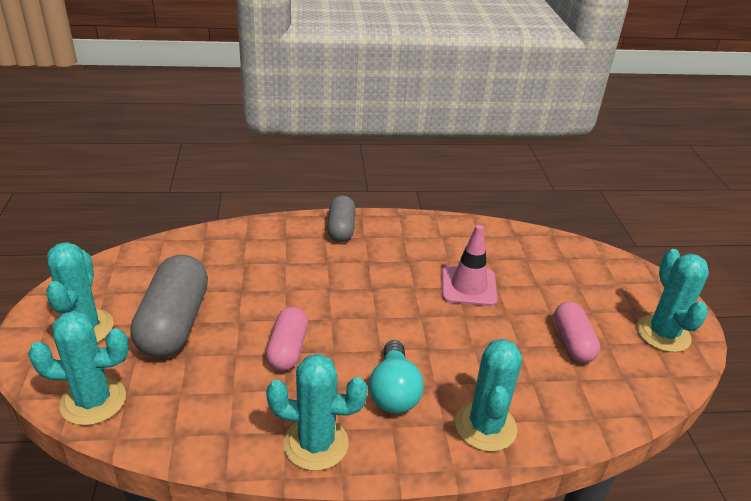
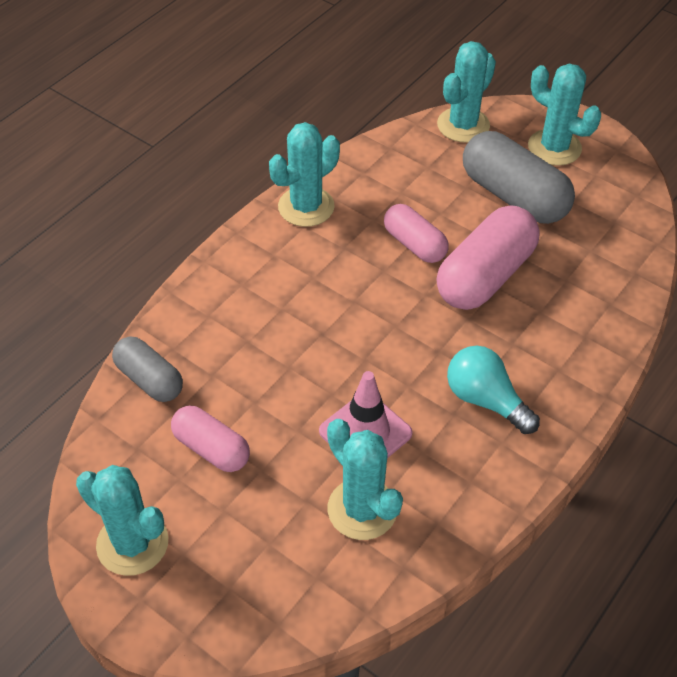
camera: 135 degrees right, 15 degrees up
grey capsule [327,195,355,242] -> grey capsule moved to [112,337,183,402]
turquoise light bulb [369,340,424,414] -> turquoise light bulb moved to [447,346,540,434]
turquoise cactus [455,339,522,452] -> turquoise cactus moved to [327,419,403,540]
none -> pink capsule [437,206,540,310]

